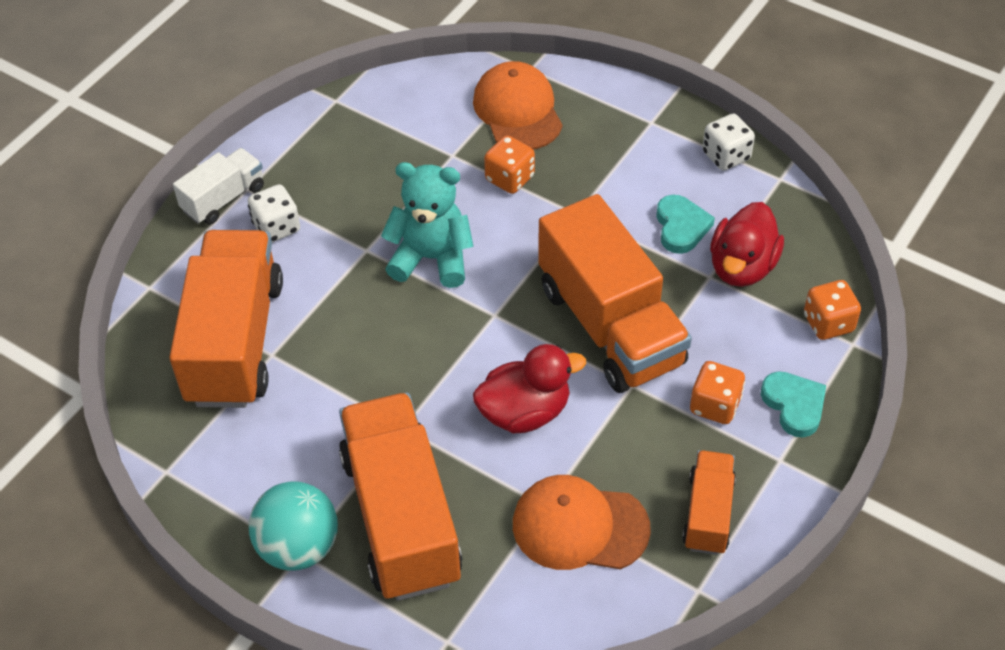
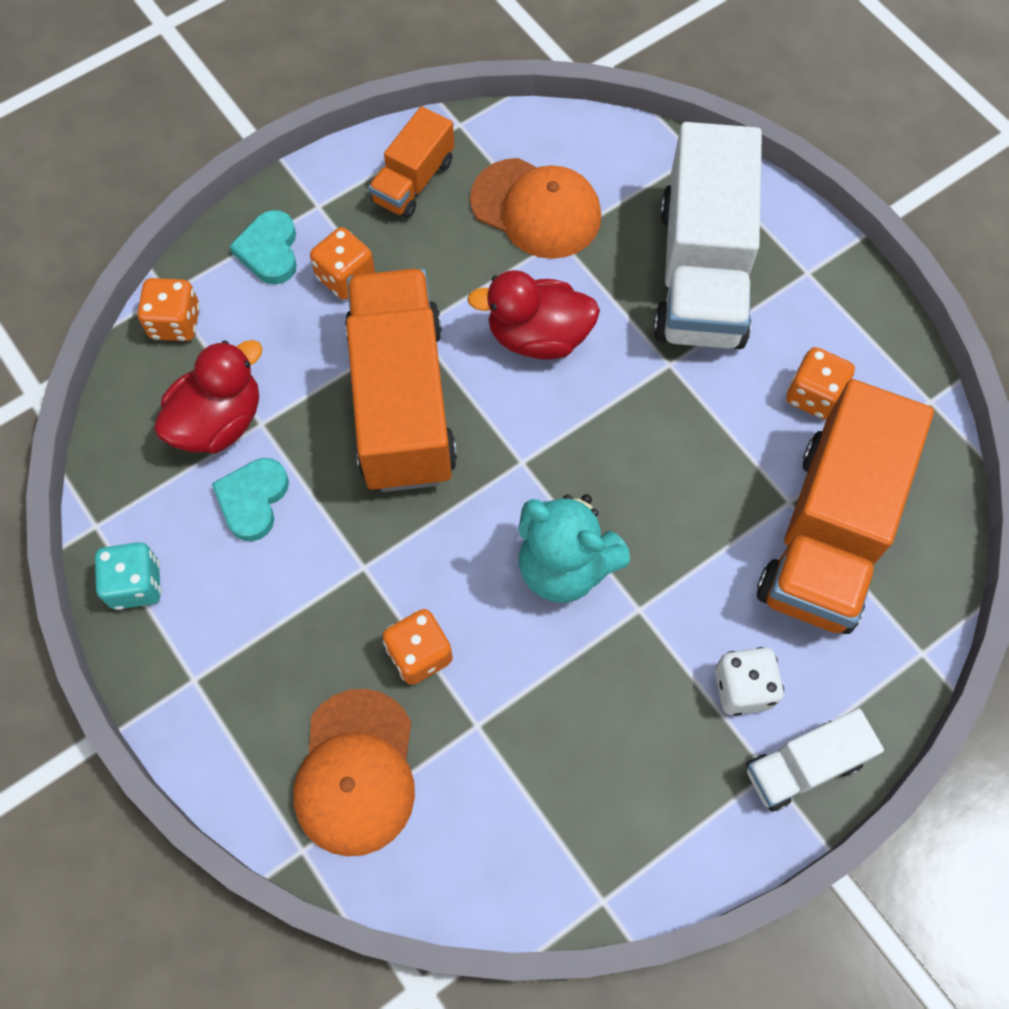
camera: 160 degrees left, 15 degrees up
turquoise ball [249,481,338,571] -> none
orange truck [339,393,462,601] -> white truck [653,122,762,349]
white dice [702,114,755,171] -> turquoise dice [95,542,162,610]
none -> orange dice [786,347,855,419]

